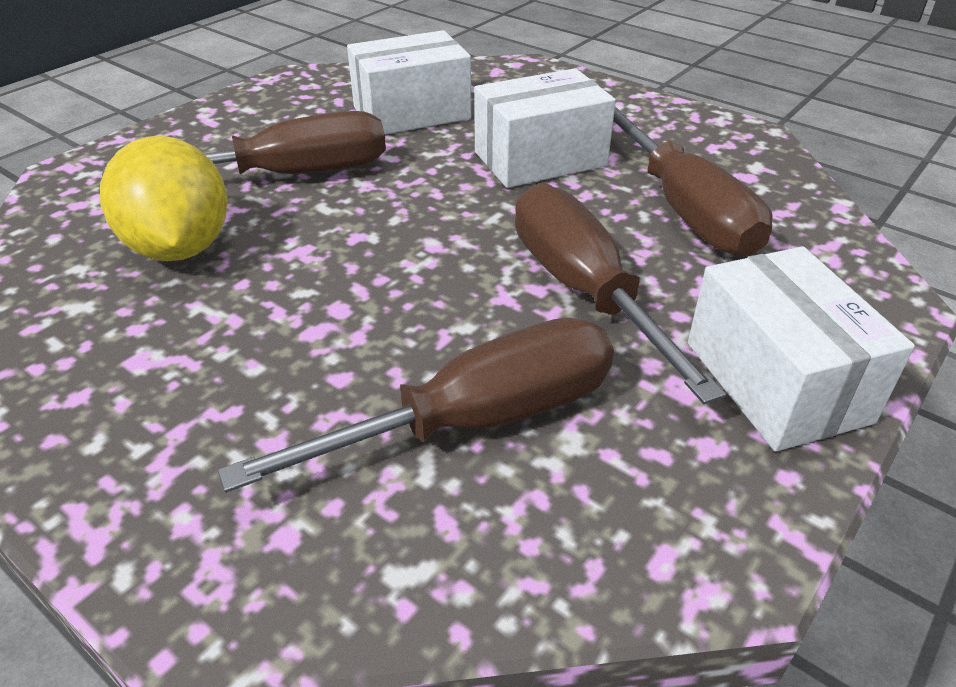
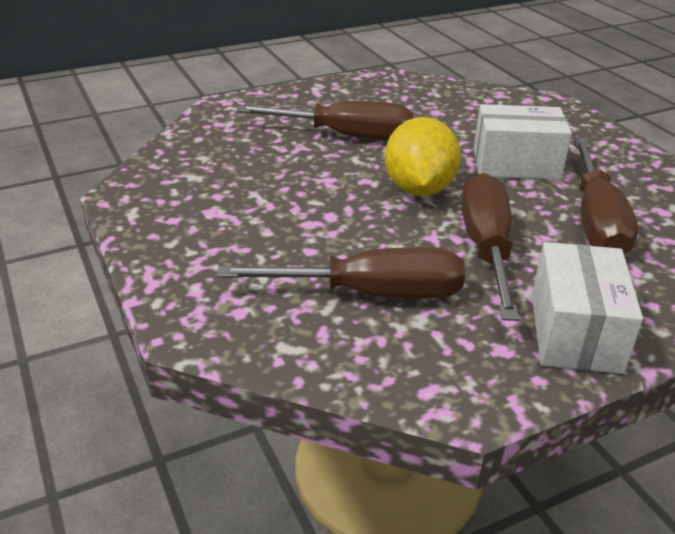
camera: 25 degrees right, 5 degrees down
yellow lemon [100,136,228,261] -> yellow lemon moved to [385,117,461,196]
white box [347,30,471,135] -> none

